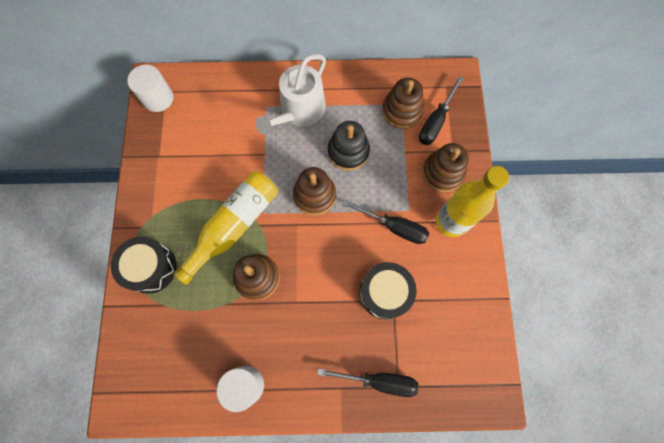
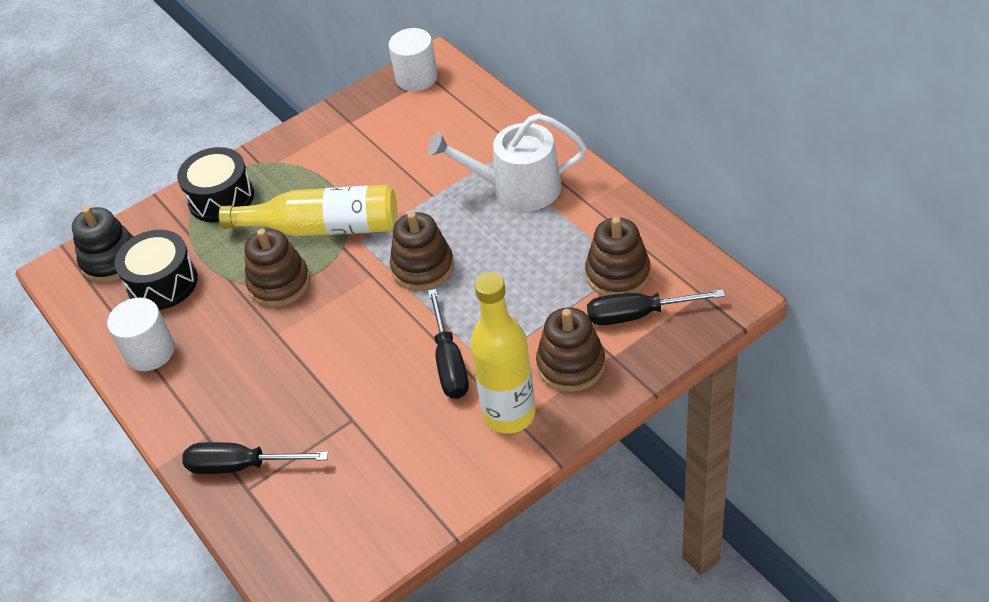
camera: 60 degrees right, 25 degrees down
black screwdriver [317,368,418,397] -> black screwdriver turned 120 degrees clockwise [182,442,328,474]
black stacking toy [328,121,370,171] -> black stacking toy moved to [72,206,134,283]
black drum [359,262,417,319] -> black drum moved to [114,230,198,310]

